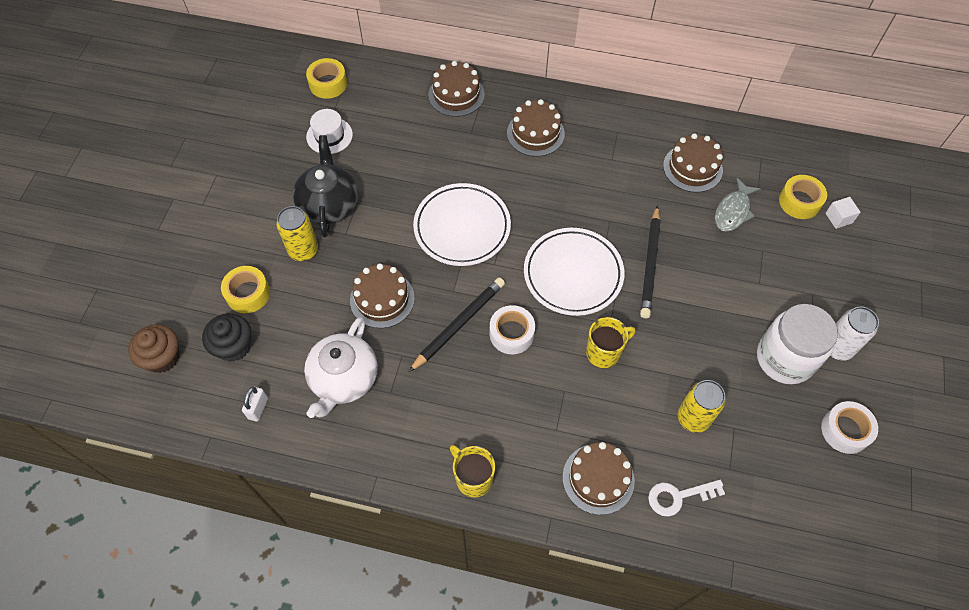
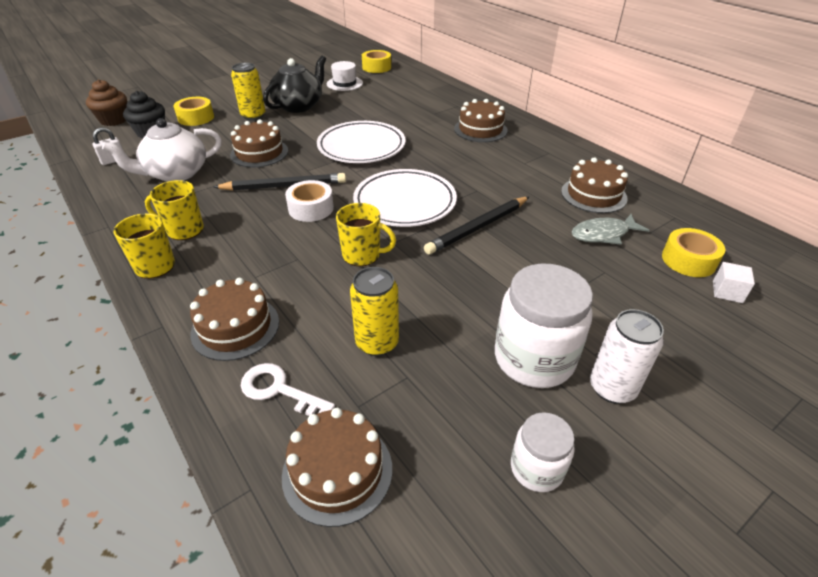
camera: 40 degrees right, 20 degrees down
brown cake [428,61,485,117] -> brown cake moved to [282,408,392,527]
white tape [821,401,878,454] -> white jar [511,412,575,492]
none -> yellow mug [145,180,204,240]

